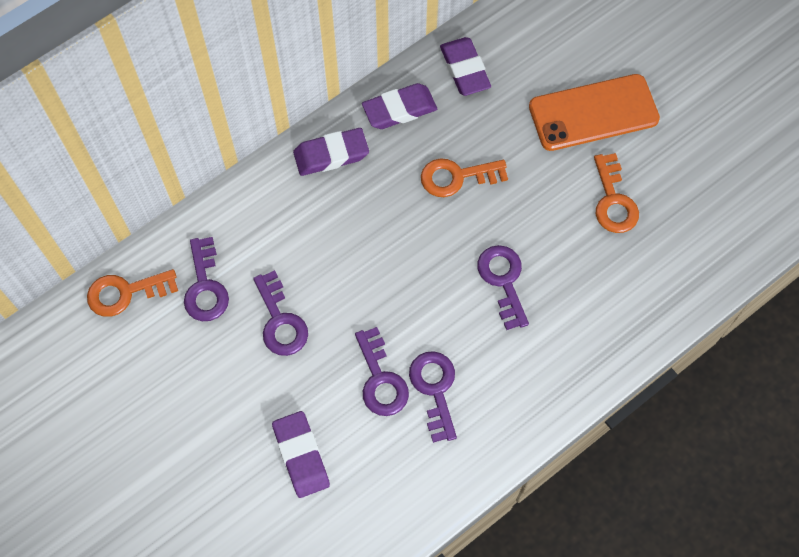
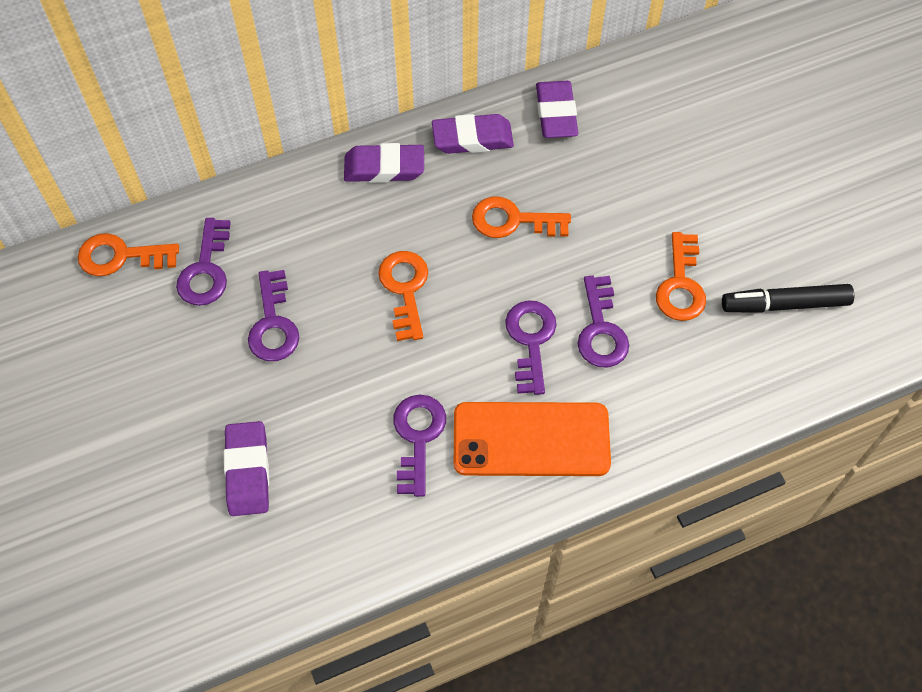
camera: 15 degrees right, 5 degrees down
purple key [355,327,409,416] -> purple key moved to [577,276,629,367]
orange phone [529,74,660,151] -> orange phone moved to [454,402,611,476]
none -> orange key [378,251,428,341]
none -> black marker [722,284,854,313]

